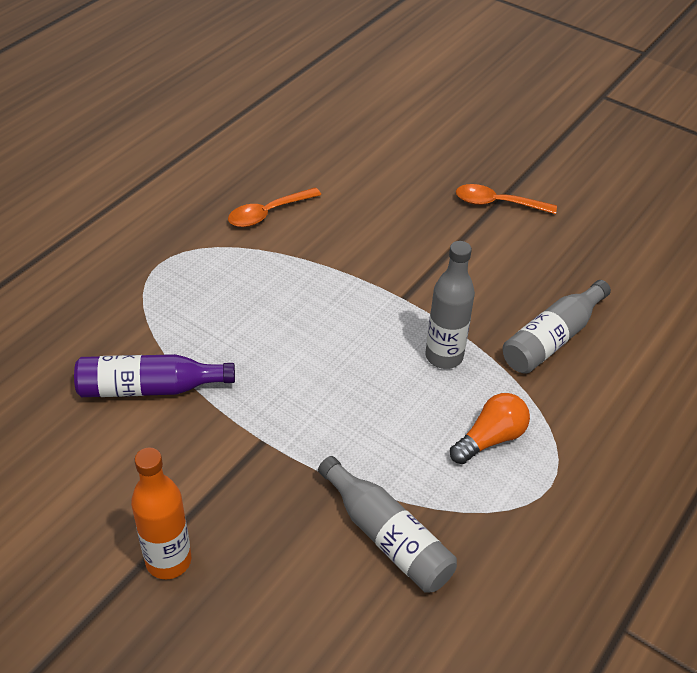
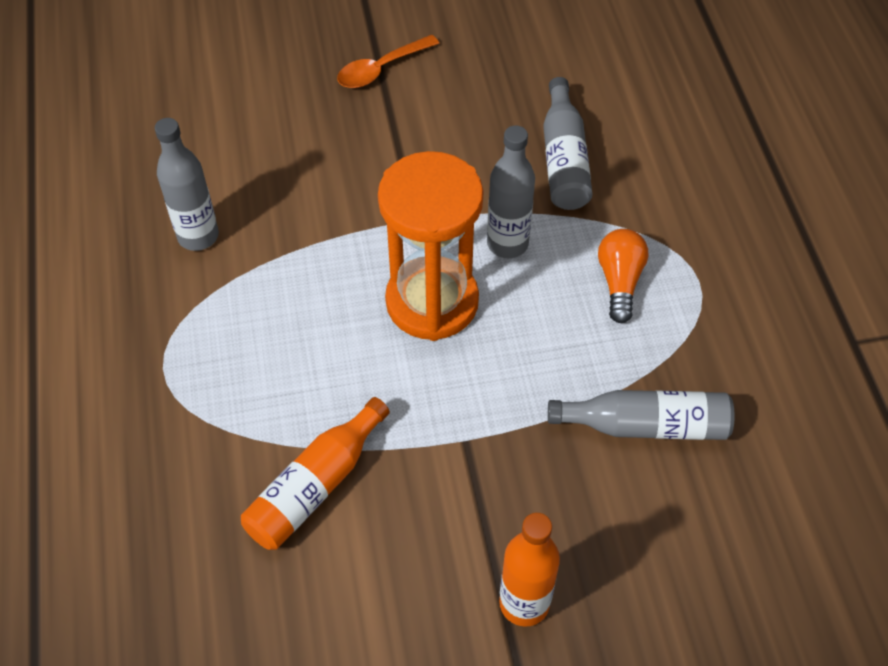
camera: 45 degrees left, 10 degrees up
purple bottle [74,354,235,397] -> orange bottle [241,397,390,550]
orange spoon [228,188,321,227] -> grey bottle [155,118,219,251]
none -> orange hourglass [378,151,484,341]

